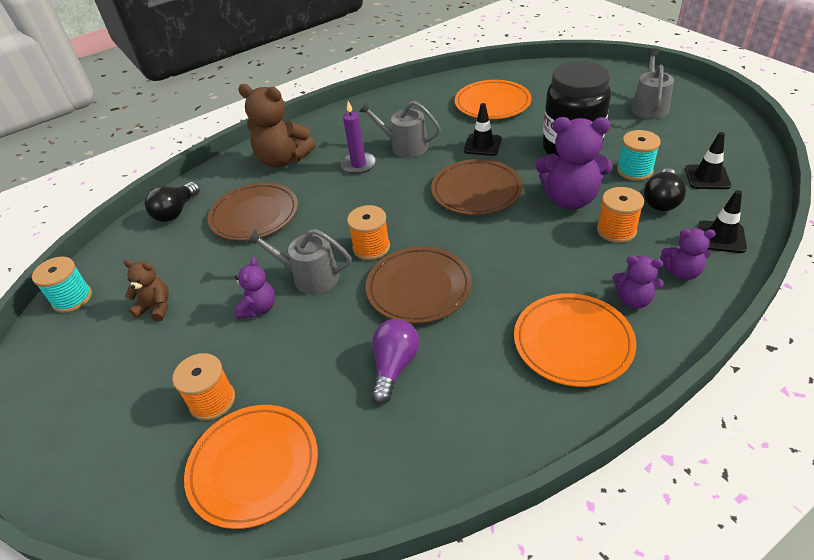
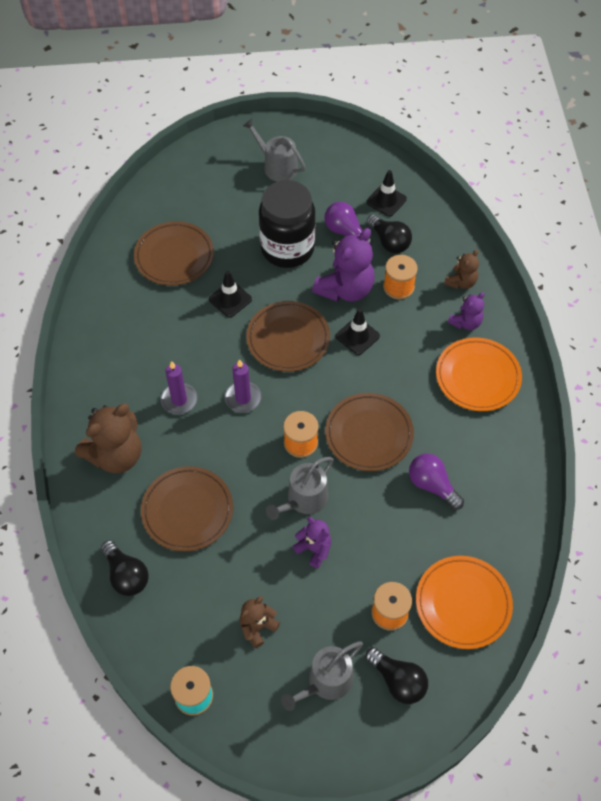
camera: 65 degrees left, 15 degrees up
grey watering can [359,101,441,158] -> grey watering can moved to [281,641,363,711]
orange plate [455,80,532,119] -> brown plate [134,221,214,286]
turquoise spool [617,130,661,181] -> purple light bulb [325,202,373,246]
purple teddy bear [660,228,716,280] -> brown teddy bear [444,250,479,289]
black traffic cone [698,190,747,253] -> black traffic cone moved to [336,308,380,355]
none -> purple candle [225,359,262,413]
none -> black light bulb [366,647,428,704]

